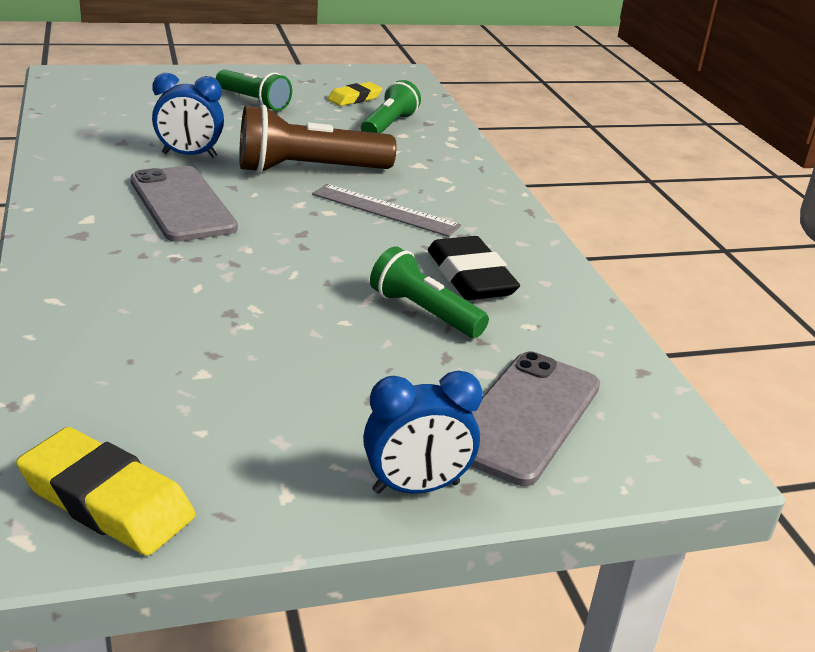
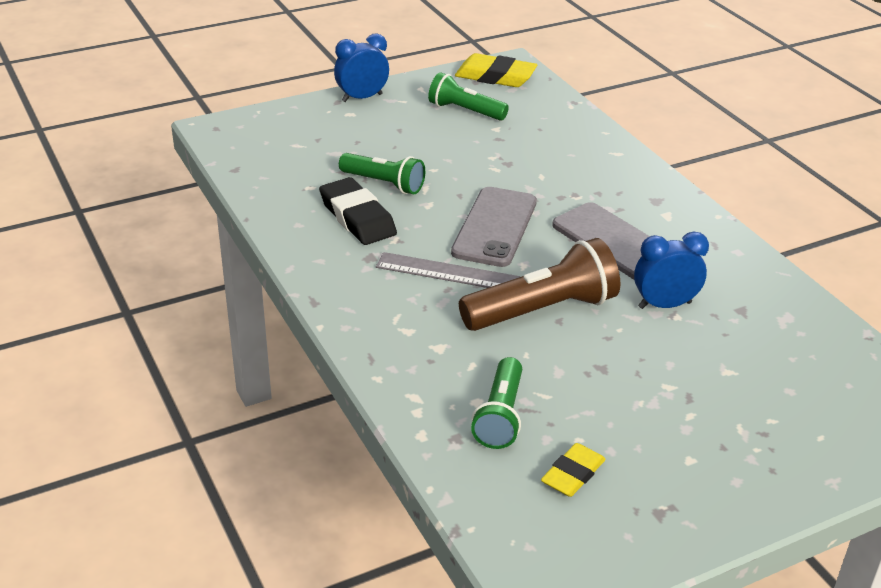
camera: 170 degrees right, 5 degrees up
green flashlight [216,70,292,111] -> green flashlight moved to [428,72,509,121]
grey phone [471,351,600,486] -> grey phone moved to [451,187,537,267]

